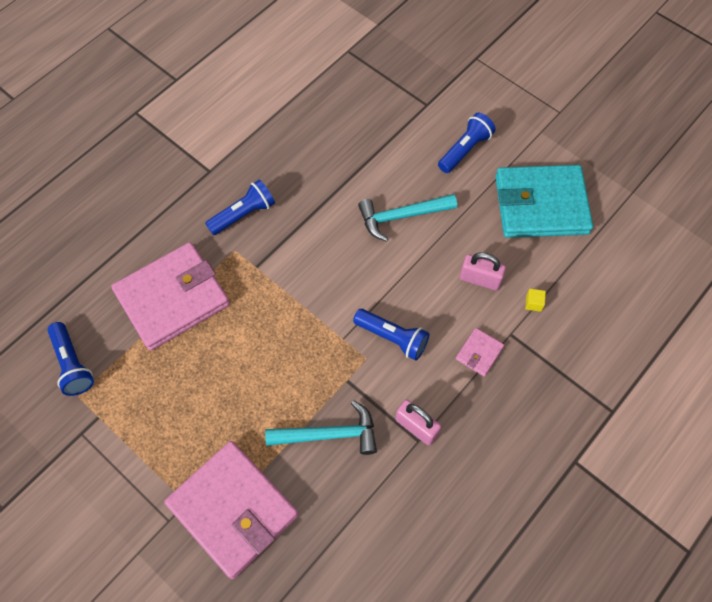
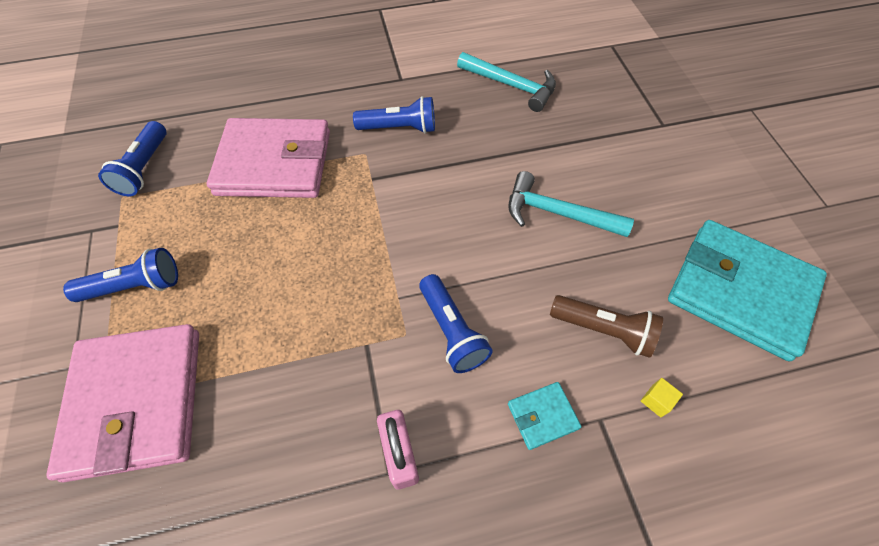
camera: 35 degrees right, 5 degrees down
turquoise hammer [265,400,377,455] -> turquoise hammer moved to [457,52,556,112]
blue flashlight [438,113,496,173] -> blue flashlight moved to [63,248,178,302]
pink wallet [456,328,504,376] -> turquoise wallet [508,382,582,450]
pink padlock [460,253,506,291] -> brown flashlight [550,295,663,358]

